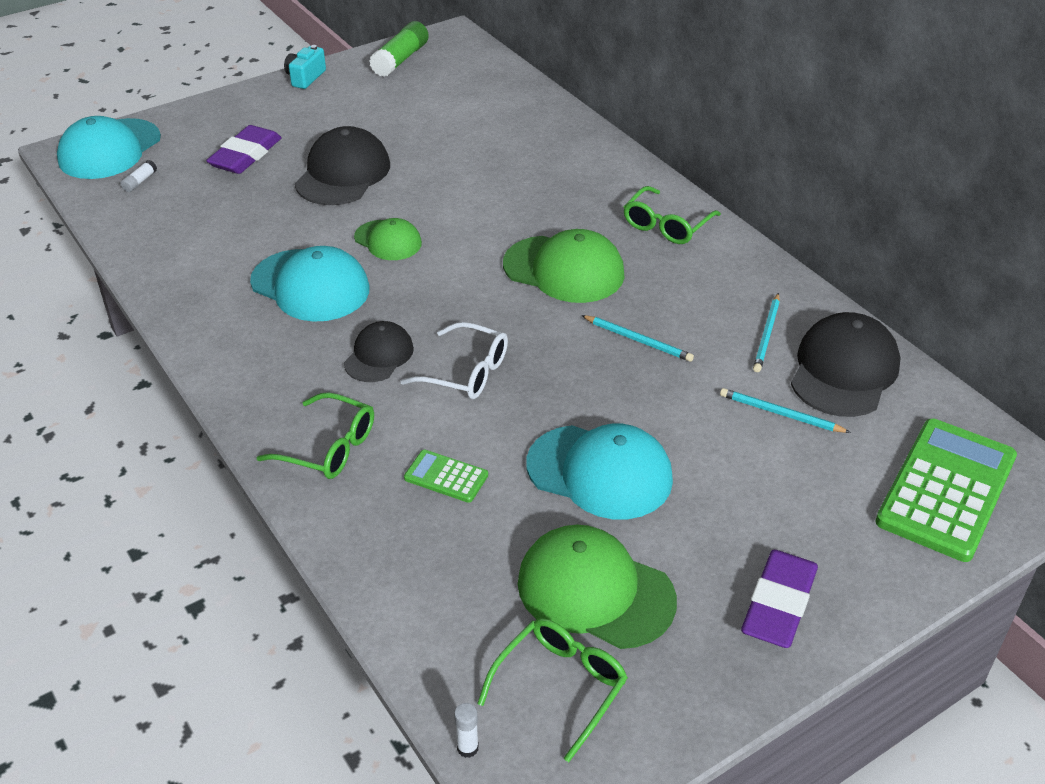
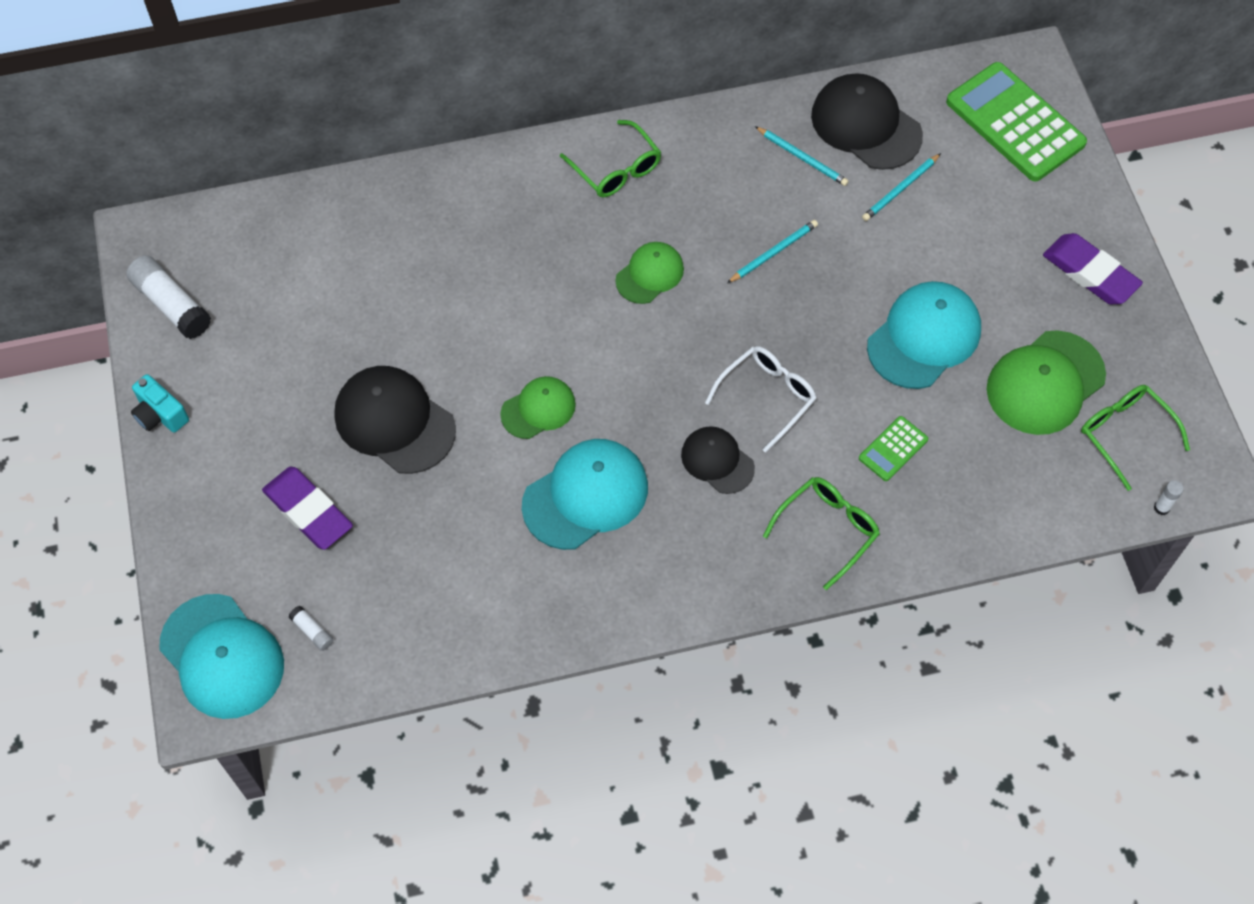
camera: 70 degrees left, 20 degrees up
green glue stick [369,21,429,77] -> white glue stick [126,255,211,339]
green cap [503,229,624,303] -> green cap [615,242,684,304], size x0.60

